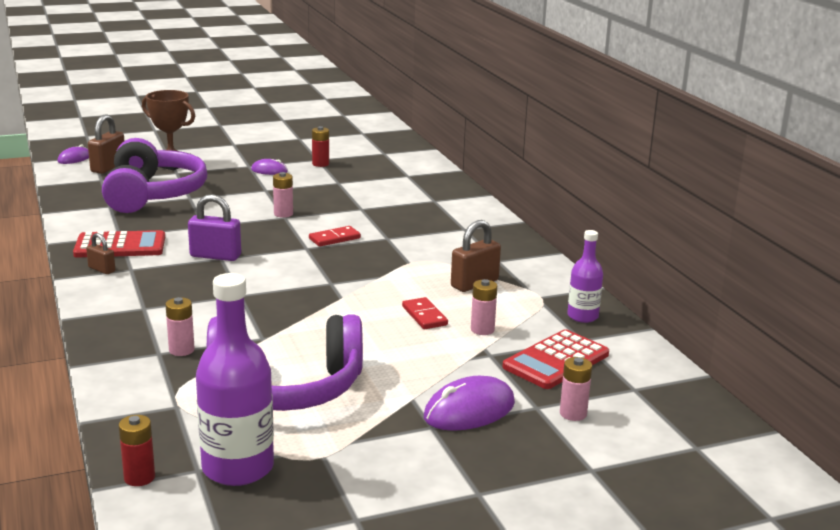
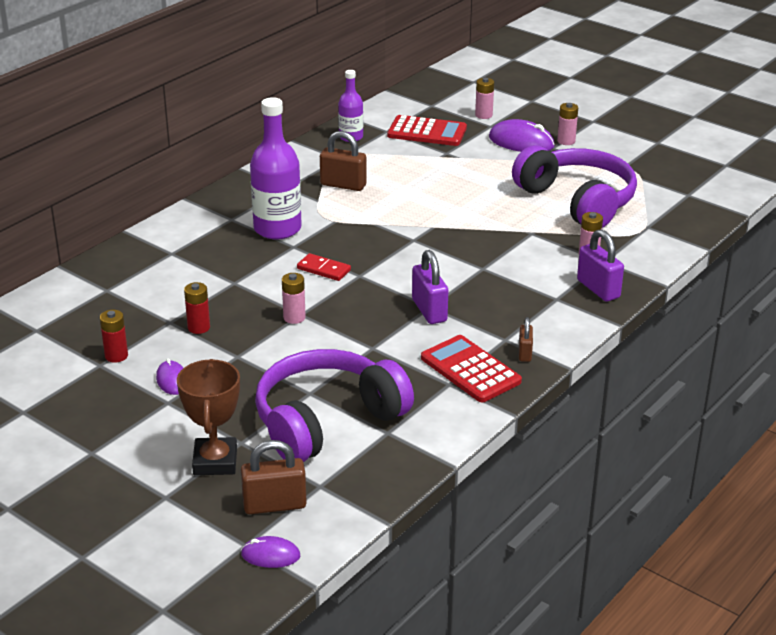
camera: 120 degrees left, 10 degrees up
red battery [119,415,155,486] -> red battery moved to [184,282,210,334]
purple bottle [196,273,274,486] -> purple bottle moved to [250,97,302,239]
red domino [402,297,448,329] -> none
pink battery [471,279,497,335] -> pink battery moved to [557,103,578,145]
none -> purple padlock [577,229,624,302]

